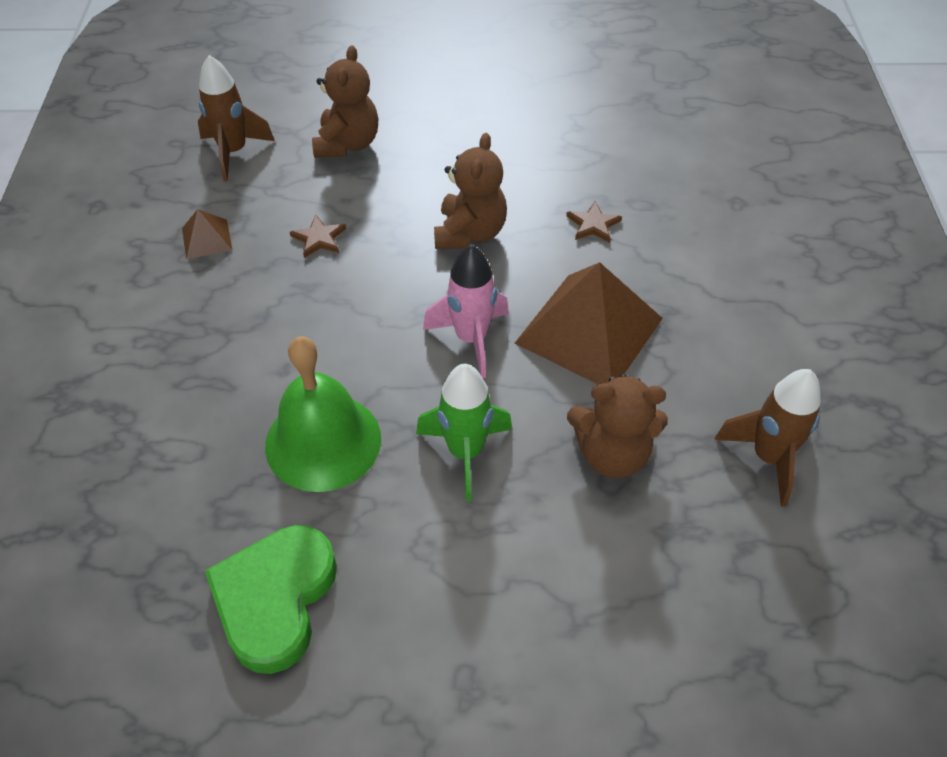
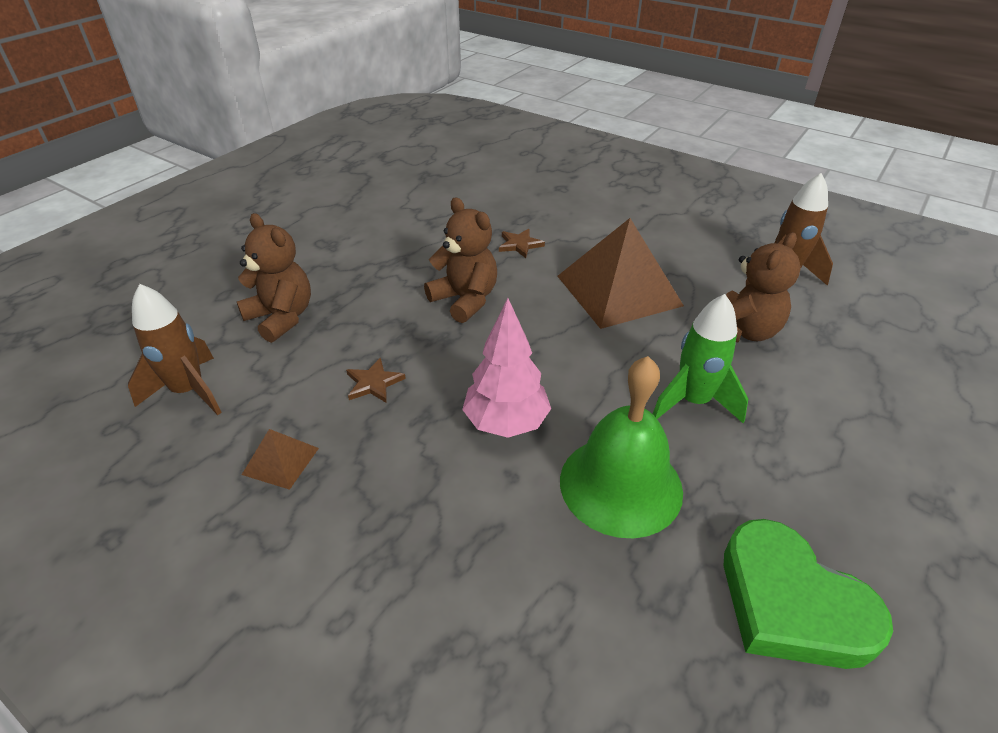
camera: 55 degrees left, 10 degrees down
pink rocket [423,245,509,378] -> none
none -> pink tree [462,298,551,438]

